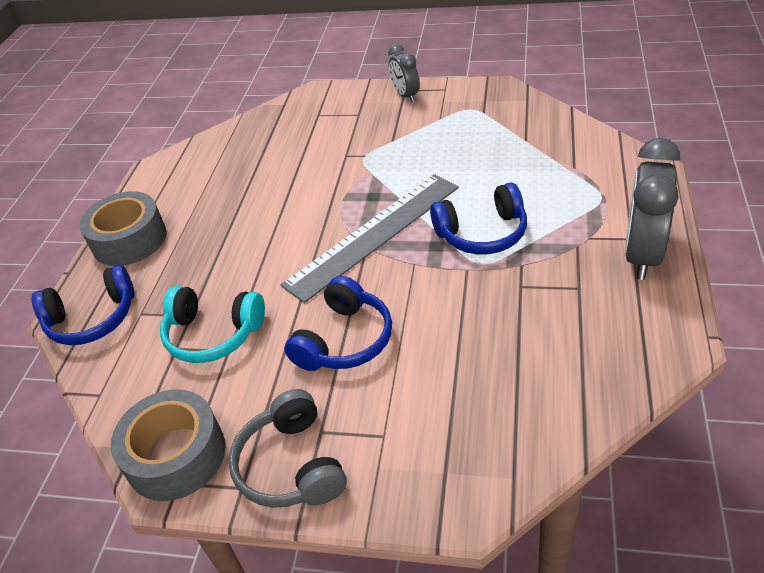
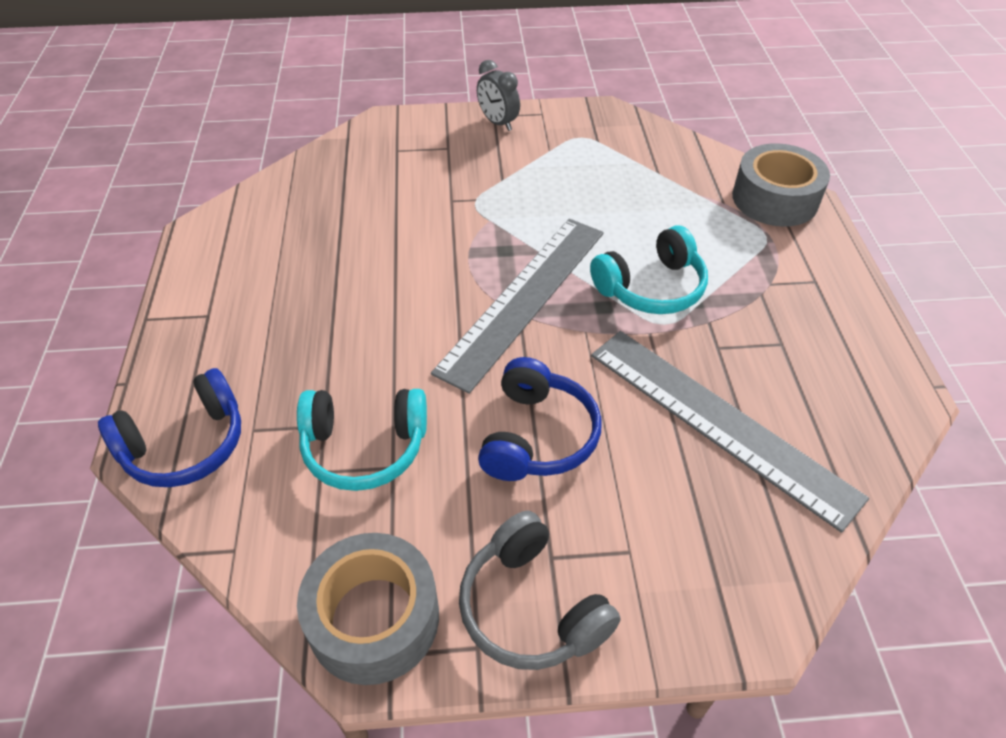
camera: 20 degrees left, 5 degrees up
grey tape [79,191,166,266] -> grey tape moved to [732,143,830,227]
blue headphones [430,183,527,254] -> turquoise headphones [590,225,708,314]
grey clock [625,138,680,280] -> none
none -> grey ruler [591,331,869,533]

